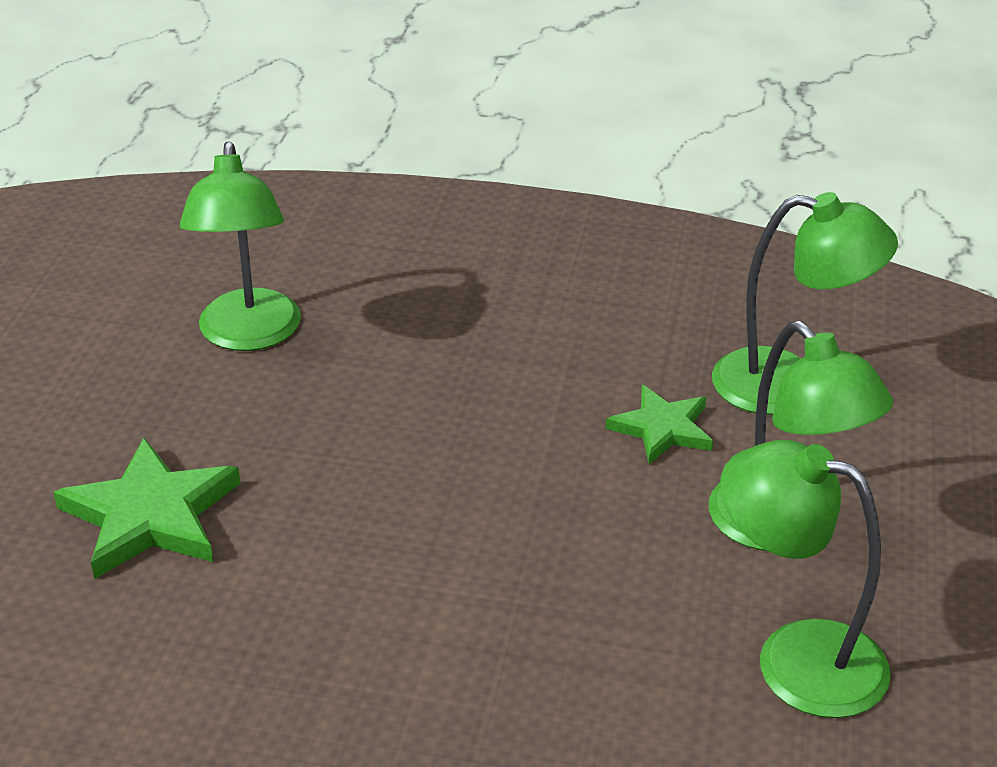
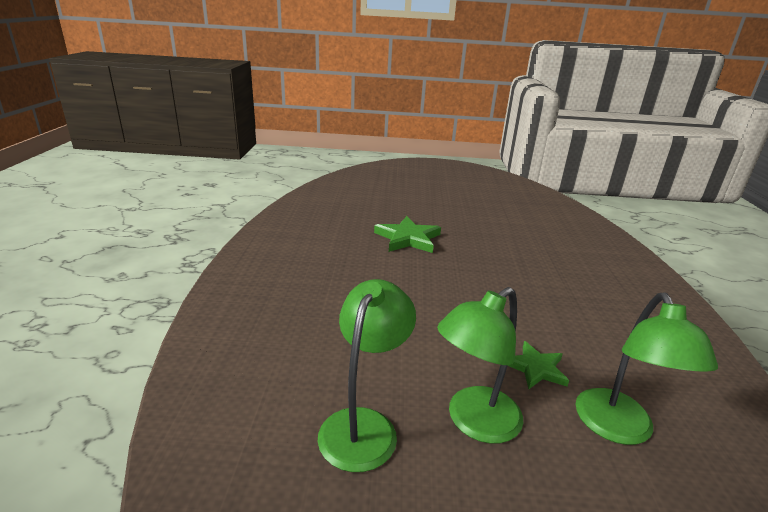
camera: 80 degrees right, 10 degrees down
green lamp [180,141,301,351] -> none

